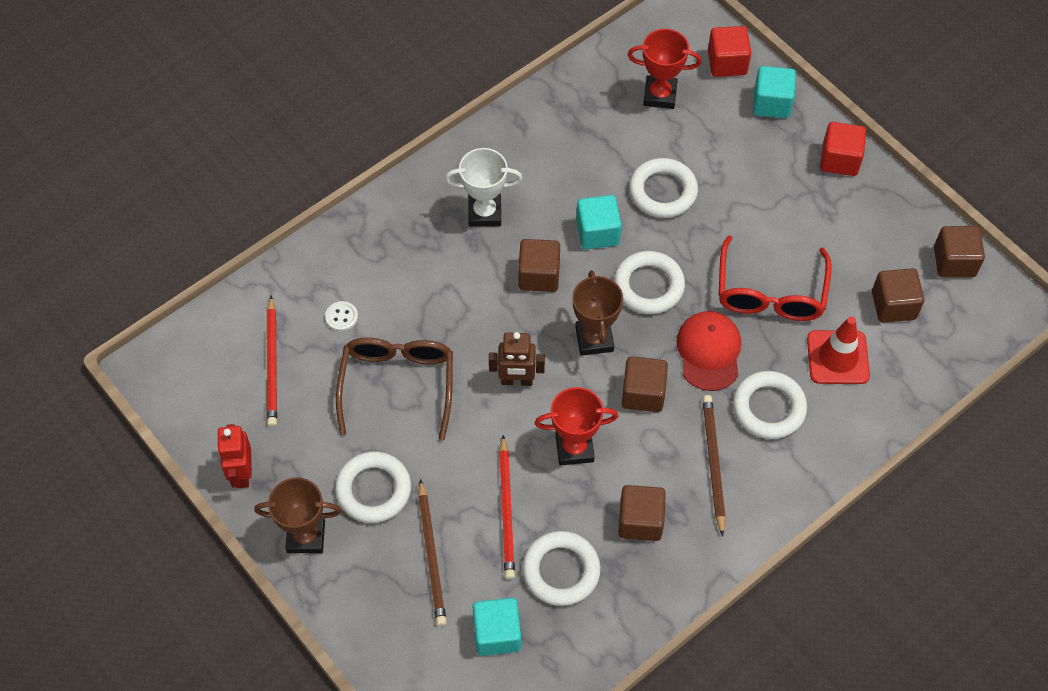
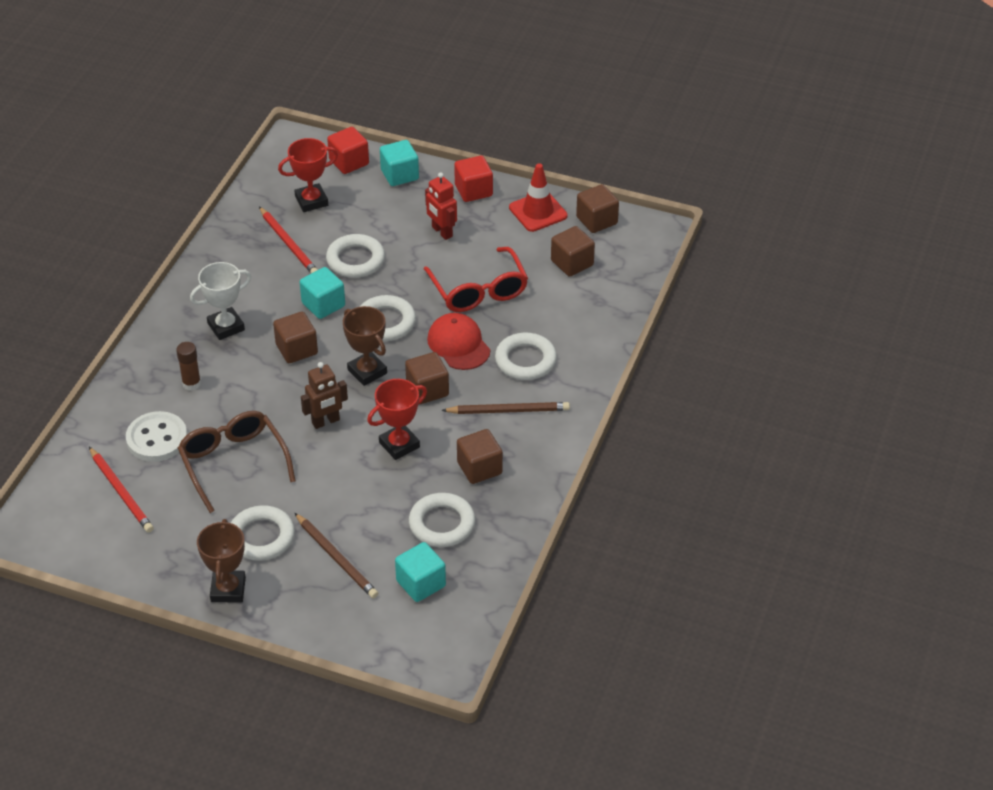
camera: 30 degrees left, 15 degrees down
red robot [217,424,252,488] -> red robot moved to [425,172,457,240]
brown trophy [254,477,341,553] -> brown trophy turned 60 degrees counterclockwise [197,519,246,602]
white button [325,301,358,332] -> white button [126,411,187,462], size x2.09
red pencil [499,435,515,580] -> red pencil moved to [259,207,318,273]
brown pencil [702,395,726,537] -> brown pencil turned 120 degrees clockwise [441,402,570,414]
red traffic cone [807,317,870,384] -> red traffic cone moved to [509,163,568,232]
none -> brown glue stick [176,342,201,391]

